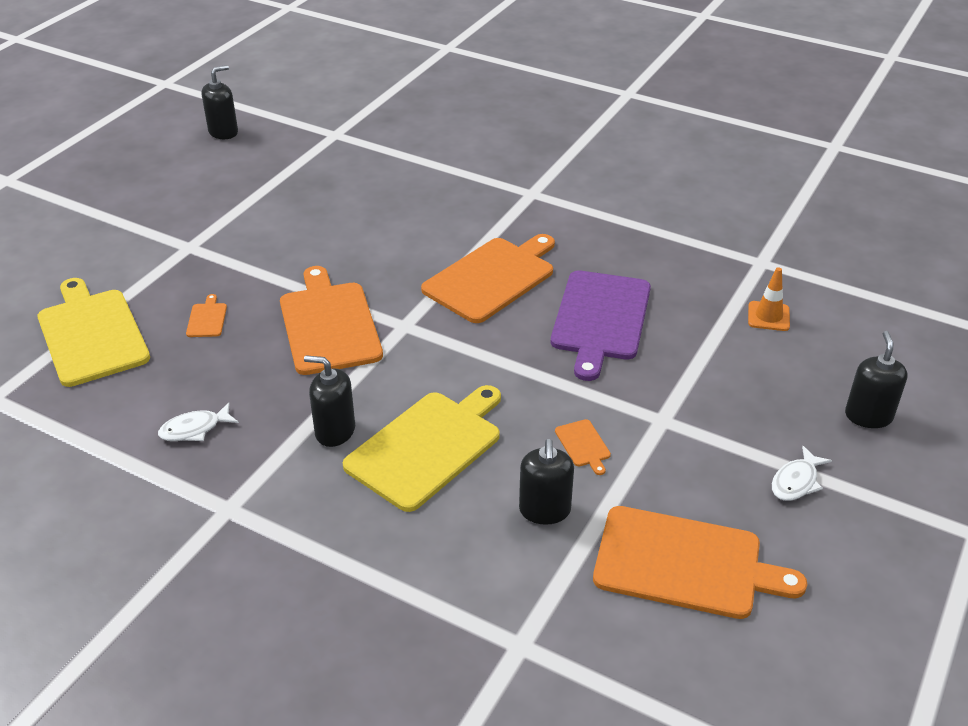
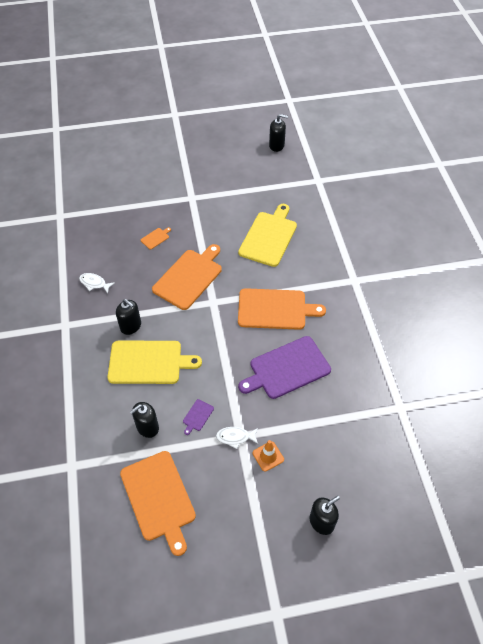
camera: 50 degrees right, 15 degrees up
yellow cutting board [37,278,150,387] -> yellow cutting board moved to [238,204,297,267]
black soap dispenser [304,355,355,447] -> black soap dispenser turned 150 degrees clockwise [116,299,141,335]
orange cutting board [555,419,611,475] -> purple cutting board [183,399,214,435]
orange traffic cone [748,267,790,331] -> orange traffic cone moved to [253,440,284,472]
white fish [772,446,832,501] -> white fish moved to [216,427,258,449]

